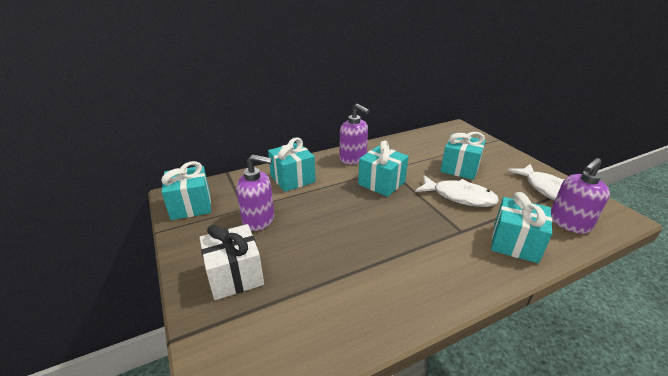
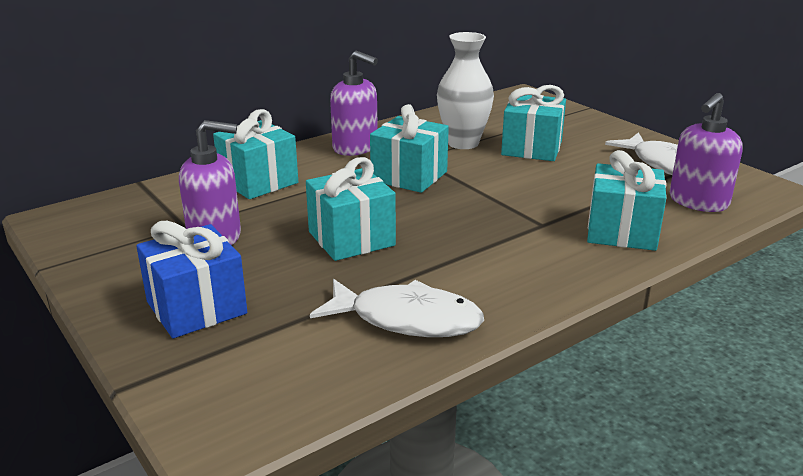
camera: 10 degrees left, 5 degrees down
turquoise gift [161,161,211,220] -> turquoise gift moved to [306,157,396,261]
white gift [199,224,264,300] -> blue gift [136,221,247,338]
white fish [415,175,499,207] -> white fish moved to [310,279,484,337]
none -> white vase [437,32,494,149]

